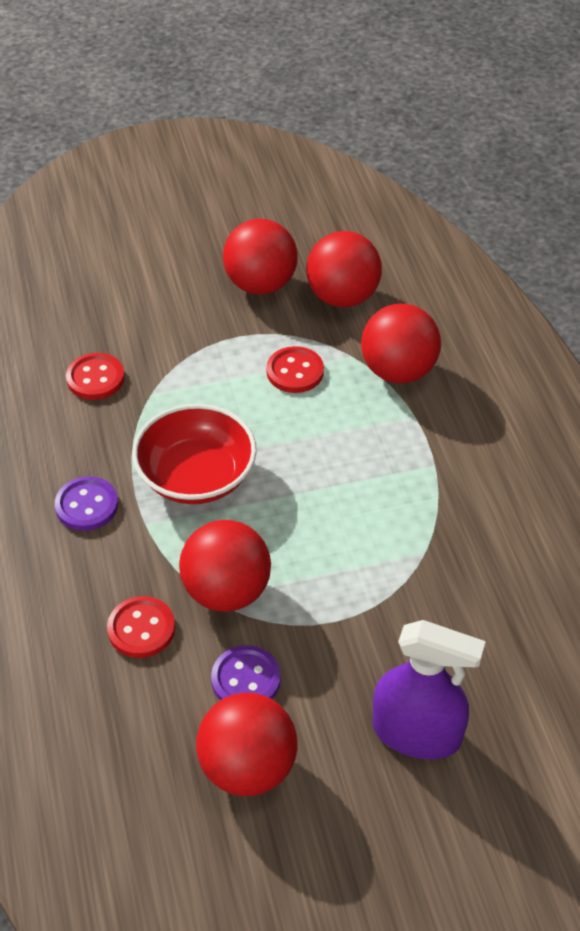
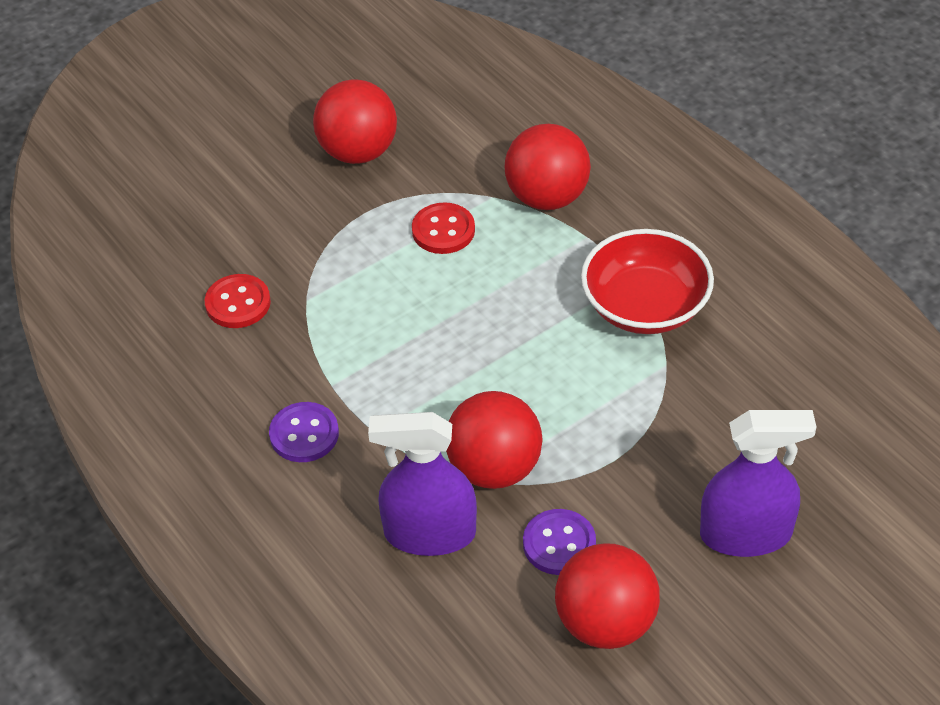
camera: 20 degrees left, 0 degrees up
red button [107,596,175,658] -> purple spray bottle [368,412,477,556]
red bowl [132,404,257,504] -> red bowl moved to [581,229,714,334]
red ball [306,231,382,307] -> none

